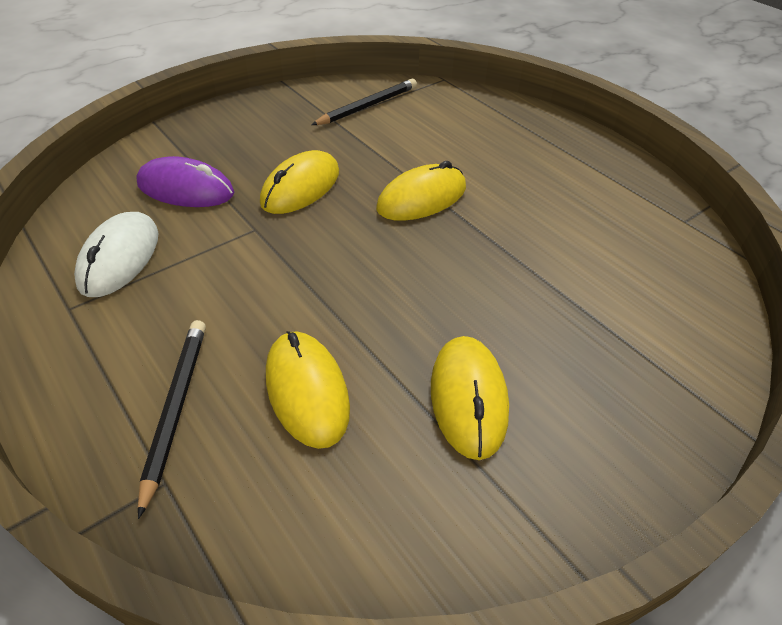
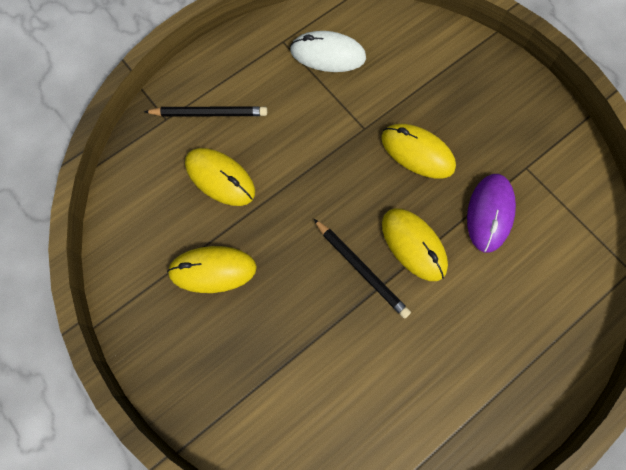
camera: 90 degrees right, 25 degrees up
purple mouse [136,156,234,207] -> purple mouse moved to [467,174,516,253]
yellow mouse [266,331,350,449] -> yellow mouse turned 60 degrees clockwise [185,148,255,206]
black pencil [311,79,417,125] -> black pencil moved to [314,219,411,318]

